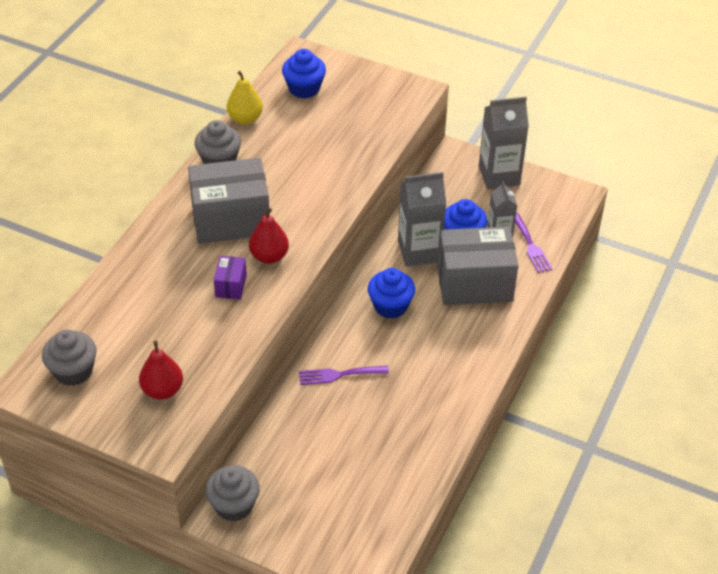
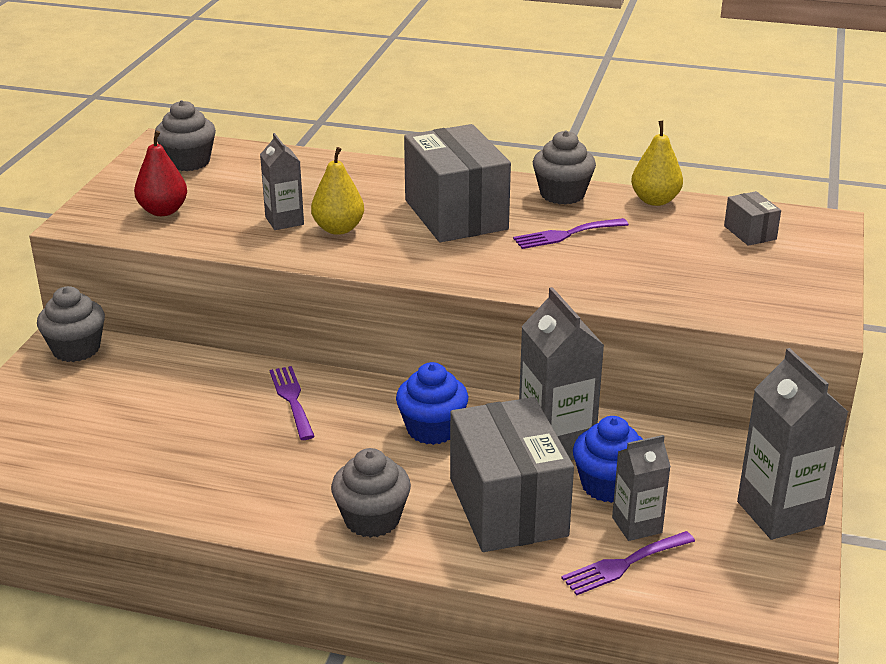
camera: 80 degrees right, 15 degrees down
purple box [214,256,247,300] -> yellow pear [311,147,364,235]
red pear [249,208,289,264] -> none
blue cupcake [282,49,326,99] -> grey box [724,191,781,246]
none -> grey carton [260,133,304,230]
none -> grey cupcake [331,448,411,538]
none -> purple fork [513,218,629,249]

